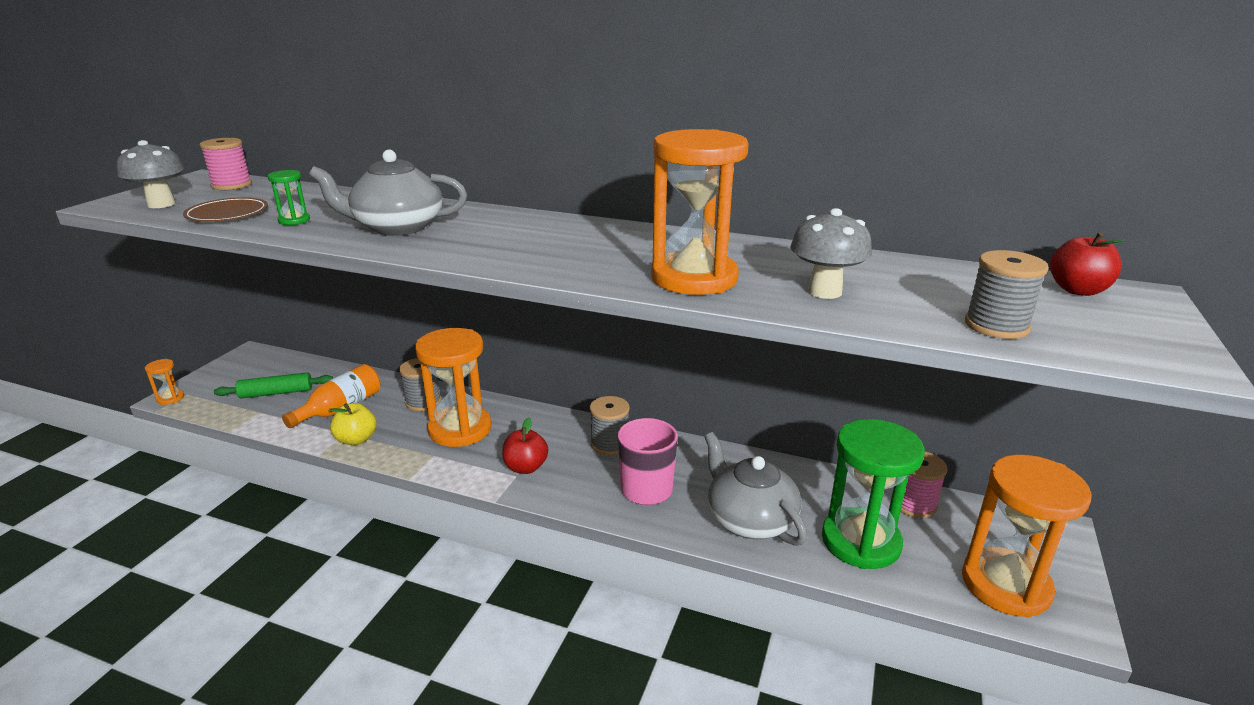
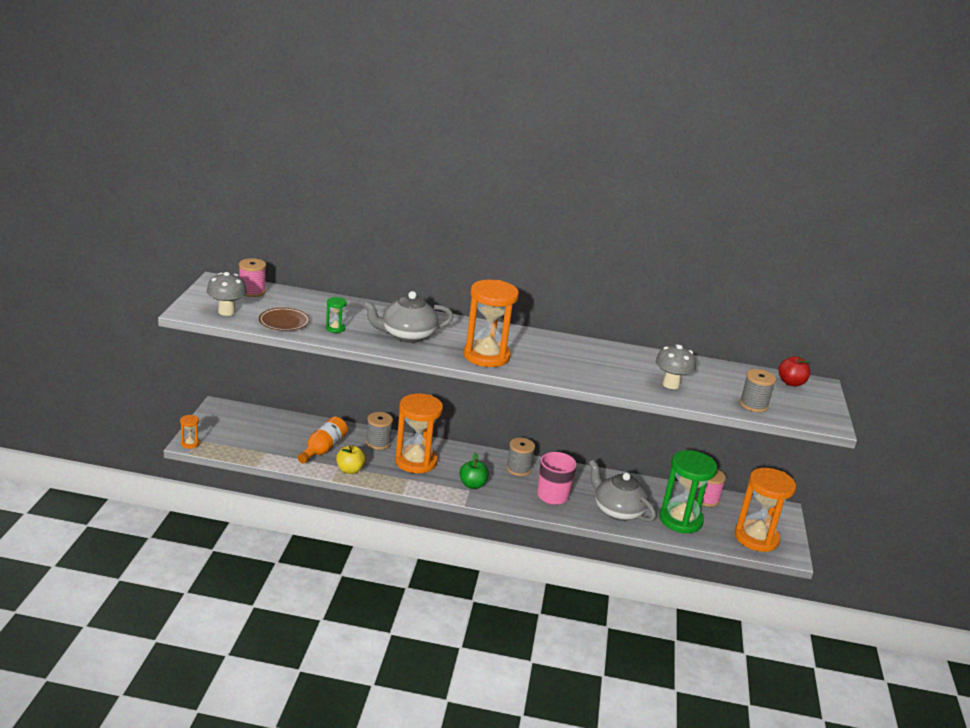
camera: 15 degrees left, 0 degrees up
green rolling pin [214,372,333,398] -> none
red apple [502,417,548,474] -> green apple [459,453,489,489]
orange hourglass [652,129,749,295] -> orange hourglass moved to [464,280,519,367]

